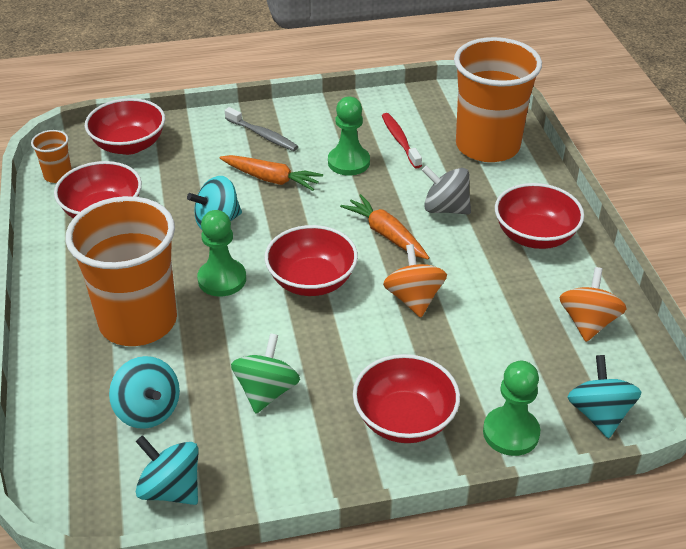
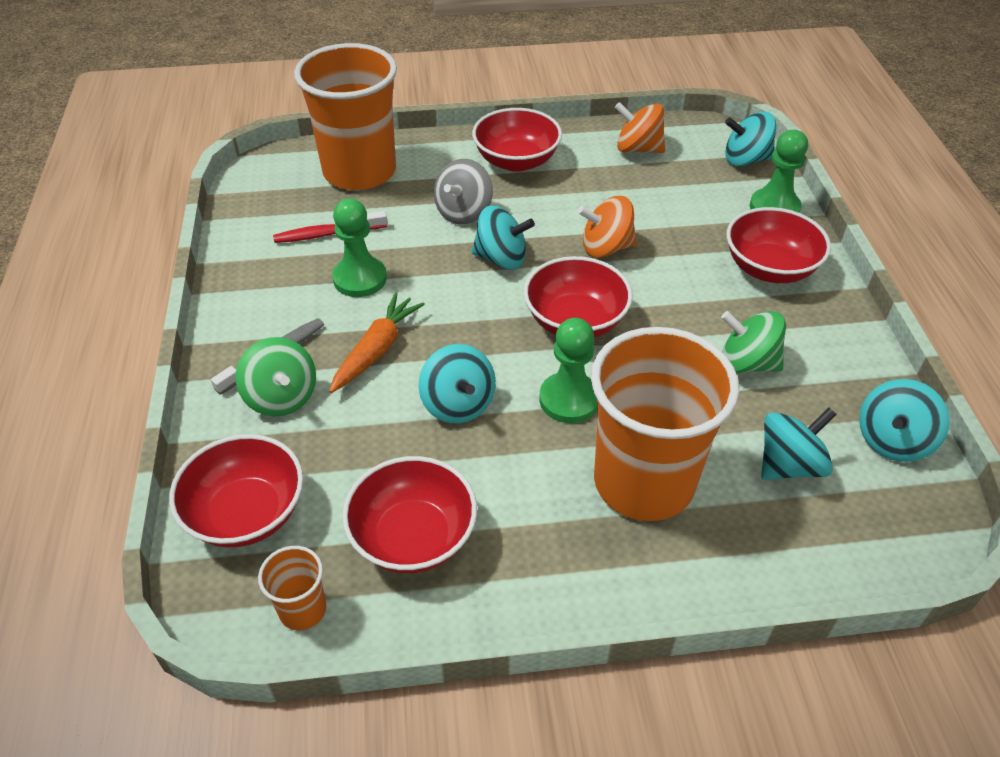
camera: 85 degrees left, 5 degrees up
orange carrot [340,194,429,259] -> turquoise spinning top [471,205,535,270]
none -> green spinning top [235,337,316,417]

